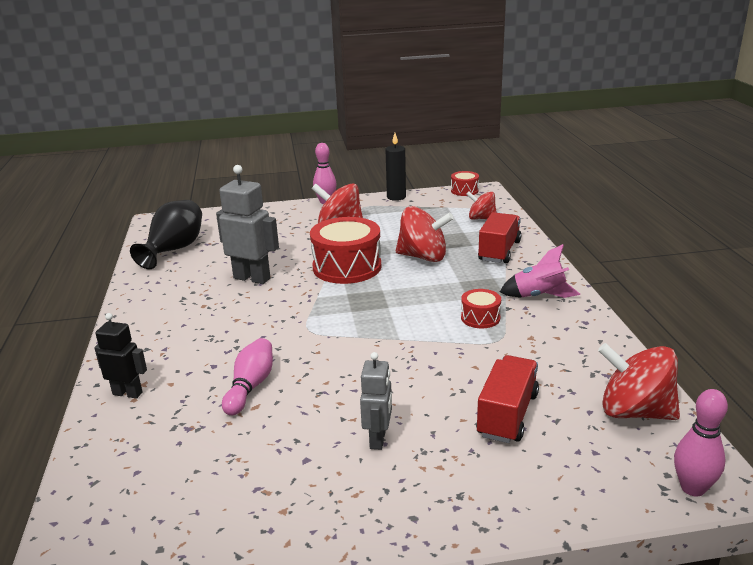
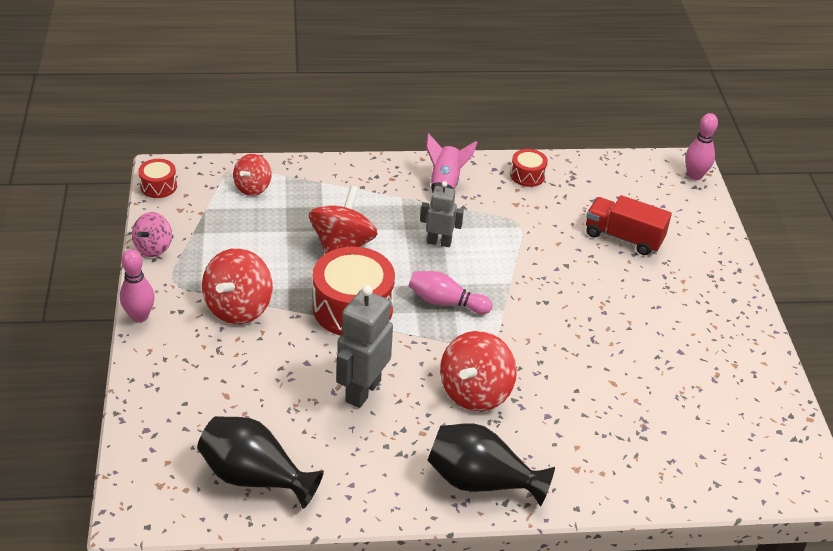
camera: 90 degrees left, 15 degrees up
black robot [94,313,147,399] -> none
pink bowling pin [222,338,273,415] -> pink bowling pin moved to [409,271,492,314]
grey robot [360,352,392,450] -> grey robot moved to [420,181,464,247]
black candle [385,133,406,201] -> pink spinning top [132,212,172,257]
red drum [461,289,501,328] -> red drum moved to [510,149,548,187]
red truck [478,212,521,263] -> none
red spinning top [598,343,680,420] -> red spinning top moved to [440,331,517,411]
none -> black vase [427,423,555,507]

